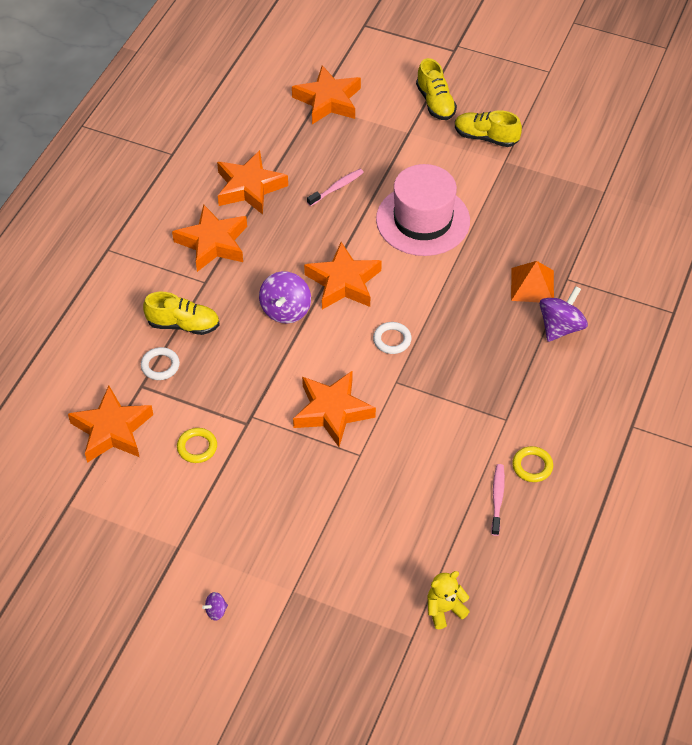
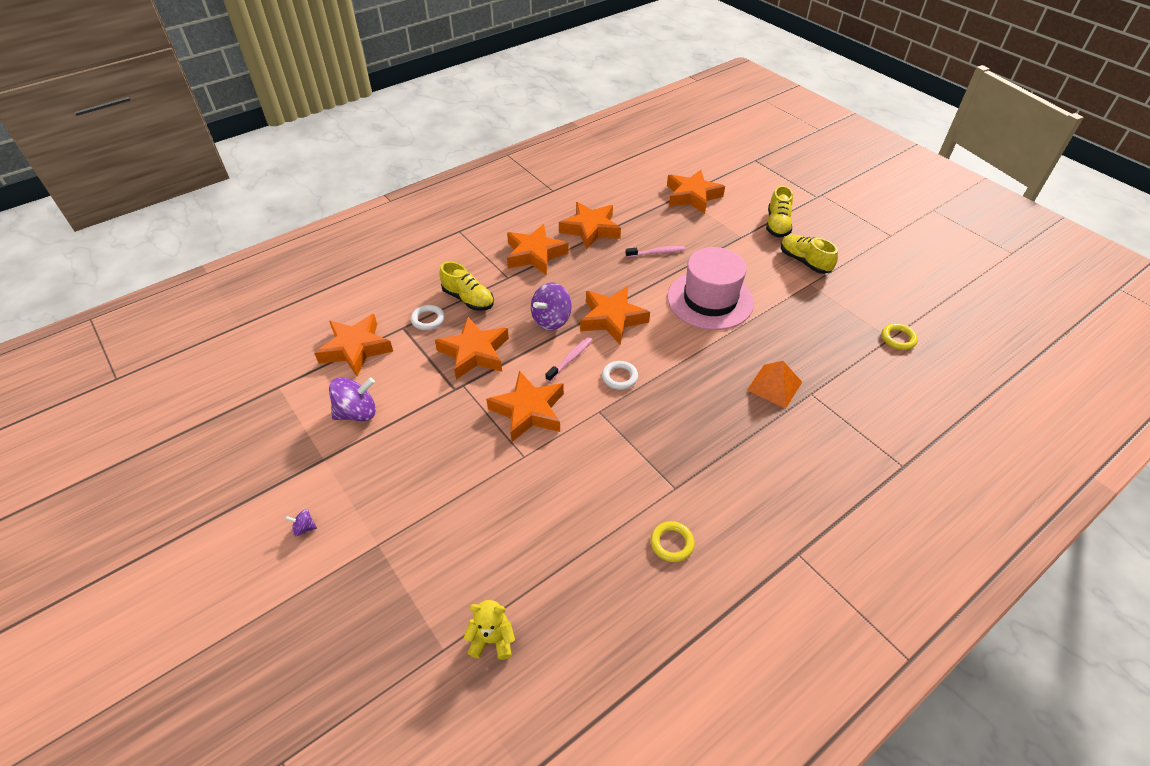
camera: 30 degrees right, 5 degrees down
yellow ring [177,428,217,463] -> yellow ring moved to [882,323,918,350]
pink toothbrush [491,464,505,536] -> pink toothbrush moved to [545,337,592,382]
purple spinning top [540,286,588,342] -> purple spinning top moved to [329,377,376,421]
none -> orange star [435,317,509,380]

